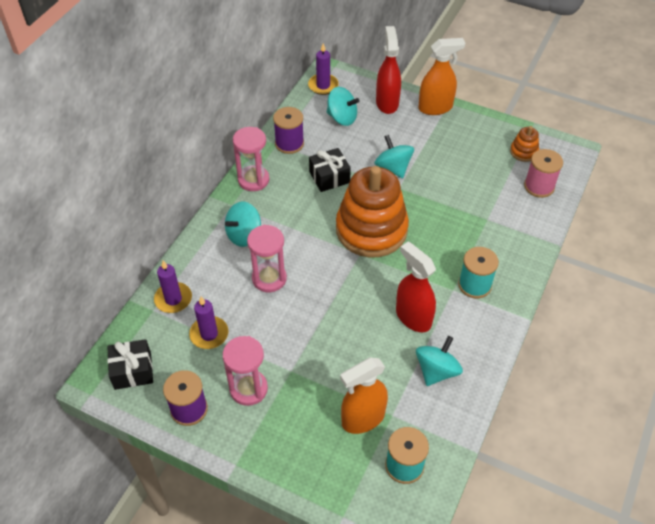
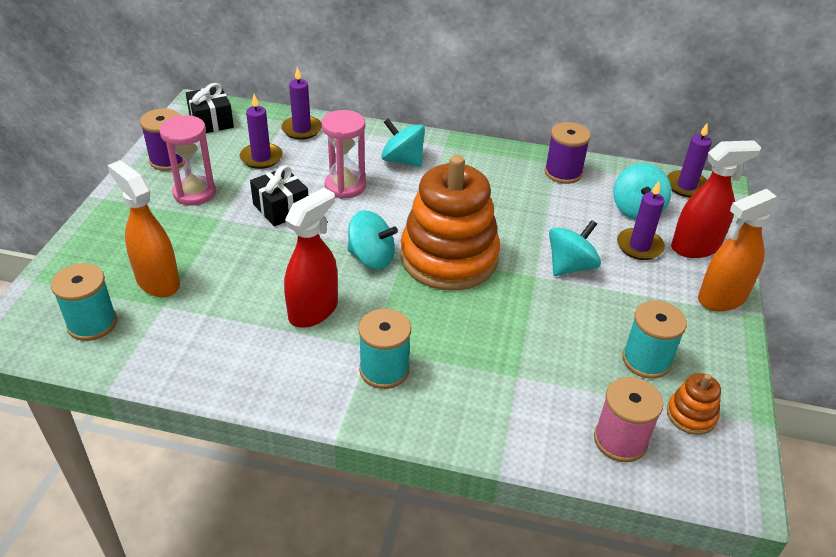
camera: 75 degrees right, 10 degrees down
pink hourglass [233,127,269,191] -> none
black gift [309,148,351,192] -> black gift moved to [250,165,308,227]
turquoise spinning top [416,336,463,386] -> turquoise spinning top moved to [347,210,398,270]
orange spray bottle [418,38,465,115] -> orange spray bottle turned 90 degrees clockwise [698,189,782,311]
none -> purple candle [617,181,665,260]
none -> turquoise spool [622,300,687,379]

